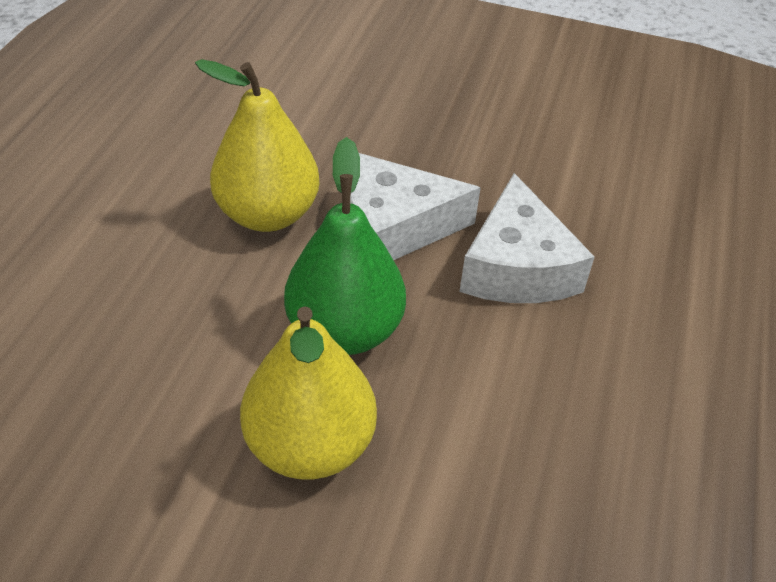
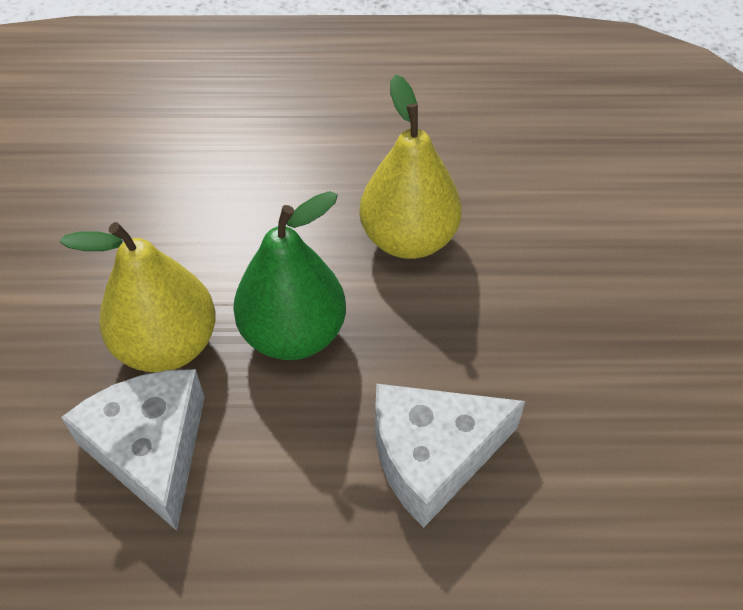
camera: 75 degrees right, 5 degrees up
white cheese [350,153,481,260] -> white cheese moved to [61,369,205,531]

